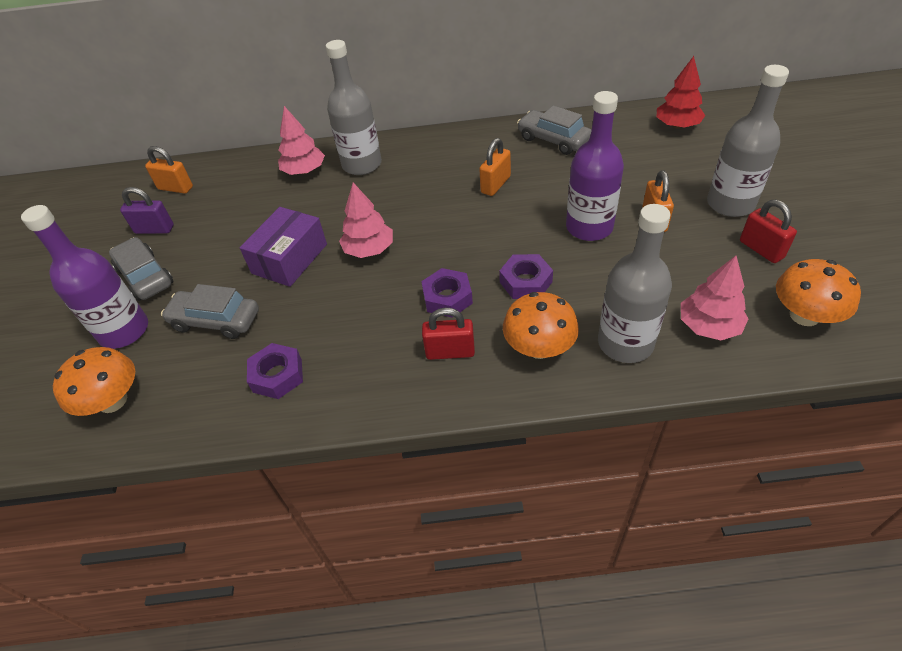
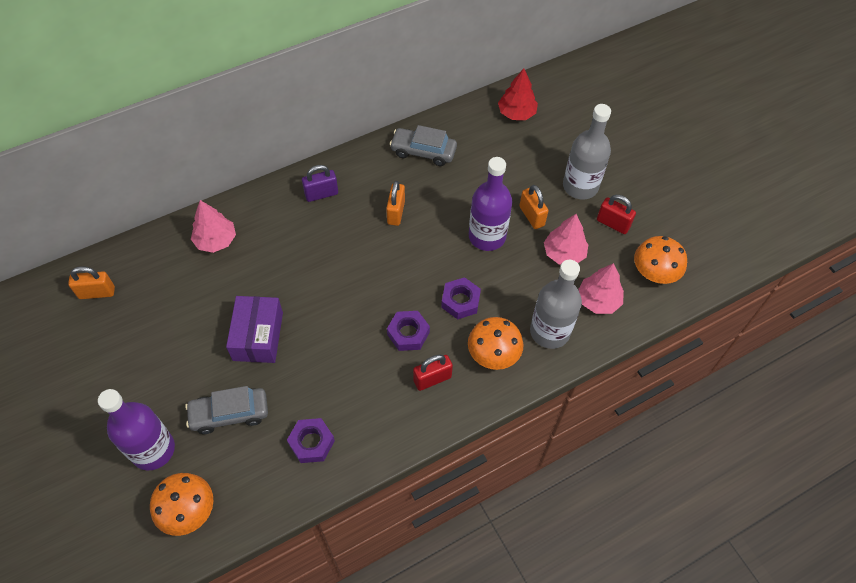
camera: 30 degrees left, 10 degrees up
grey car [109,237,173,301] -> none
purple padlock [120,187,174,234] -> purple padlock moved to [302,165,338,202]
grey bottle [326,40,382,175] -> none
pink tree [339,183,393,258] -> pink tree moved to [544,214,588,265]

